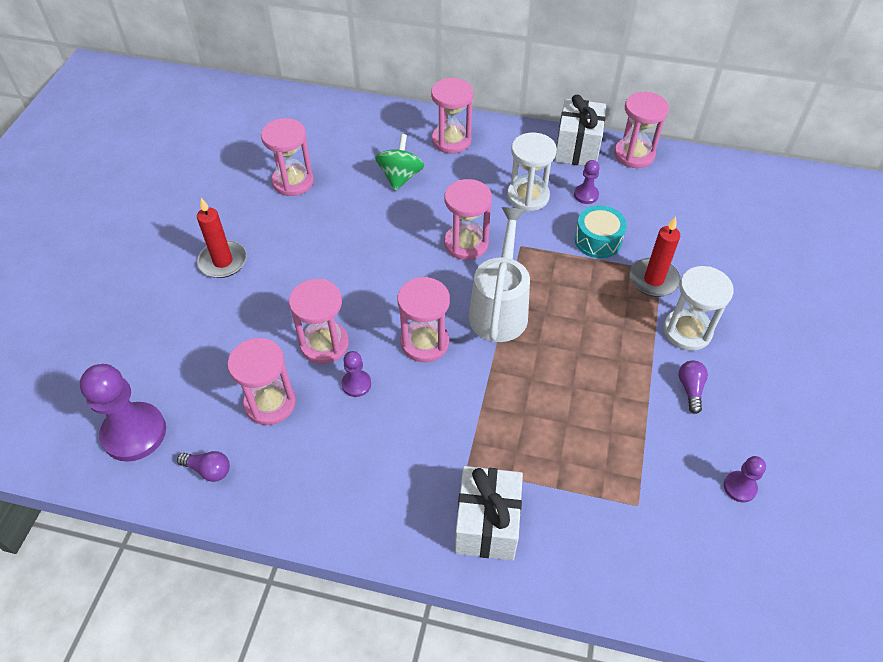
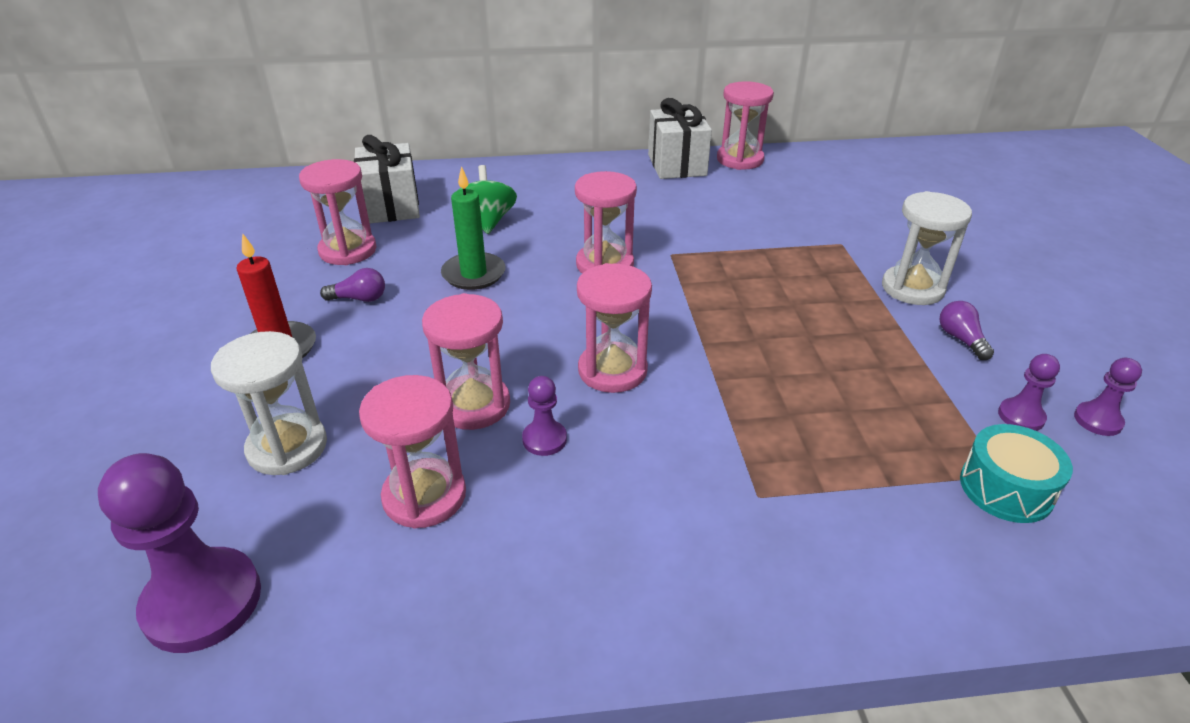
camera: 20 degrees left, 15 degrees down
purple light bulb [177,451,230,482] -> purple light bulb moved to [320,268,385,302]
pink hourglass [431,78,473,153] -> none
white gift [455,466,523,560] -> white gift moved to [354,135,420,223]
white watering can [469,207,530,342] -> none
white hourglass [507,133,557,211] -> white hourglass moved to [211,331,327,475]
purple pawn [574,160,600,204] -> purple pawn moved to [998,354,1060,431]
turquoise drum [574,205,627,258] -> turquoise drum moved to [960,424,1073,523]
red candle [630,216,680,297] -> none
none -> green candle [441,166,506,290]

